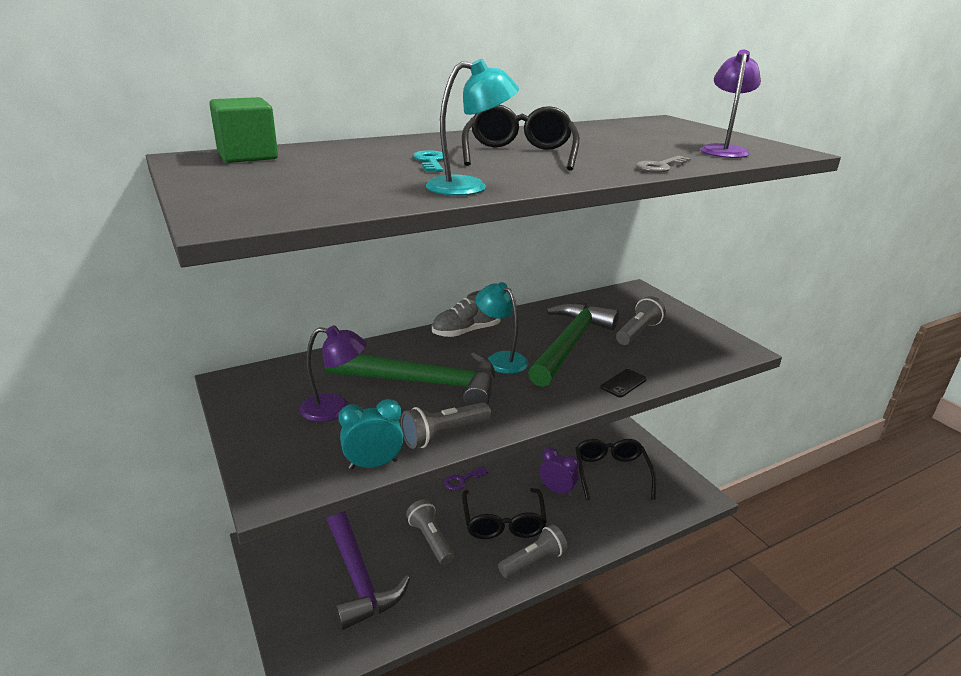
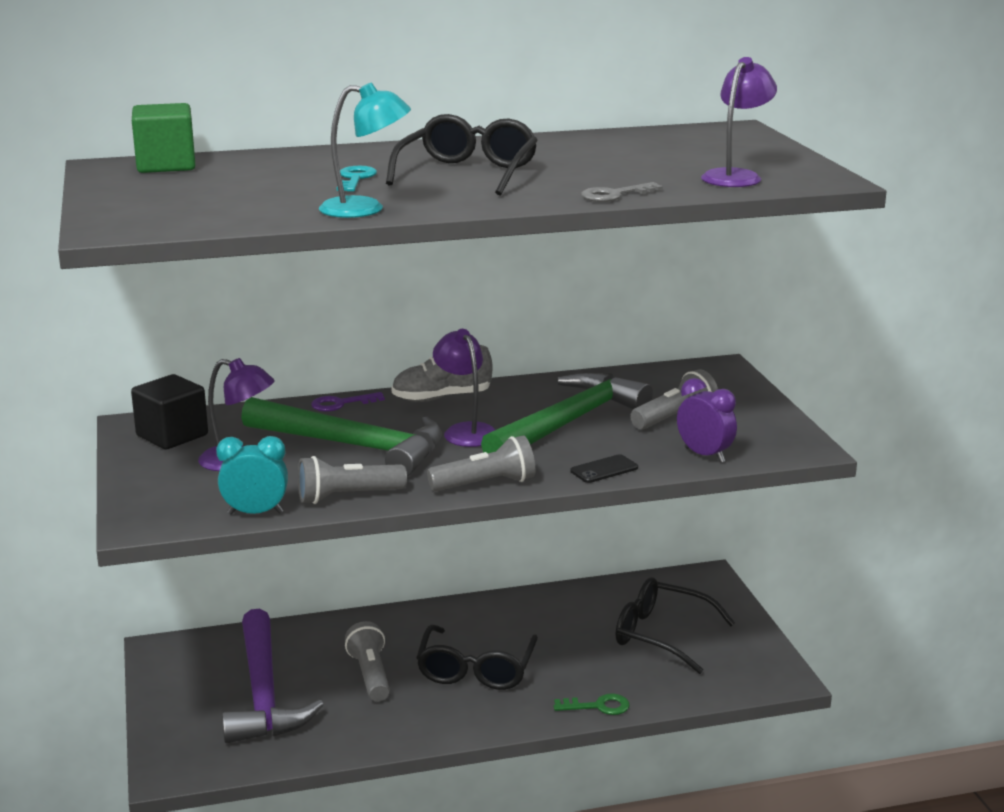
camera: 15 degrees right, 5 degrees down
purple key [444,466,488,490] -> purple key moved to [311,392,385,412]
turquoise lamp [475,282,529,374] -> purple lamp [433,329,496,447]
grey flashlight [498,525,568,578] -> grey flashlight moved to [427,435,535,492]
purple clock [539,448,579,497] -> purple clock moved to [677,378,737,463]
black glasses [575,439,656,500] -> black glasses turned 75 degrees counterclockwise [616,577,735,674]
none -> black cube [131,374,208,449]
none -> green key [554,693,630,715]

